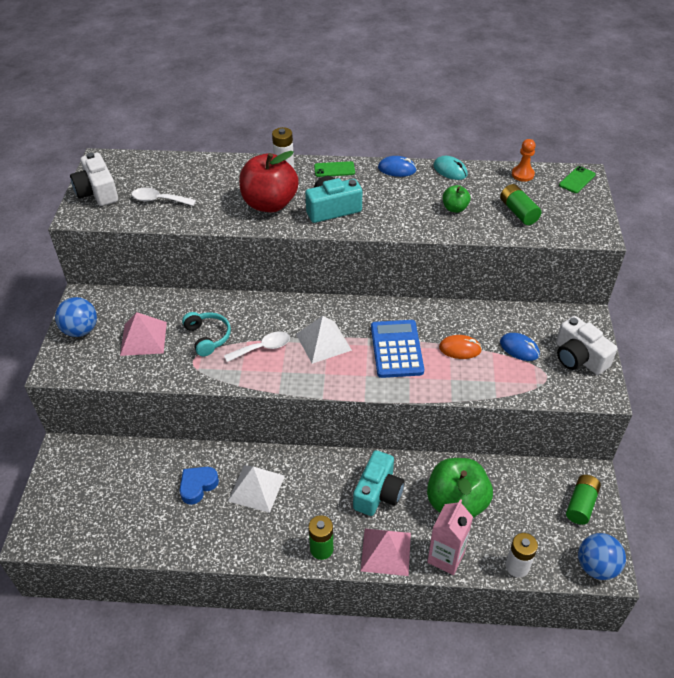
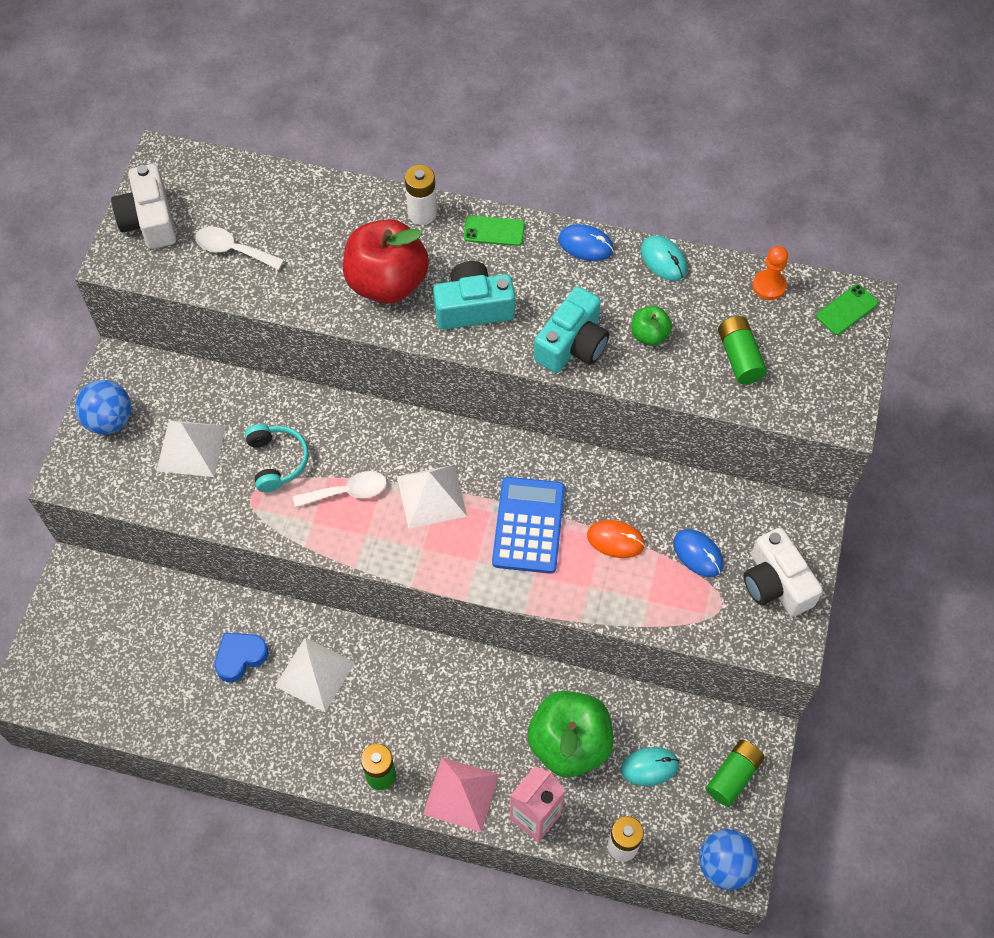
camera: 10 degrees right, 15 degrees up
pink pyramid [120,312,167,356] -> white pyramid [156,420,226,477]
turquoise camera [353,450,405,516] -> turquoise camera moved to [534,286,609,373]
none -> turquoise mouse [621,747,679,786]

